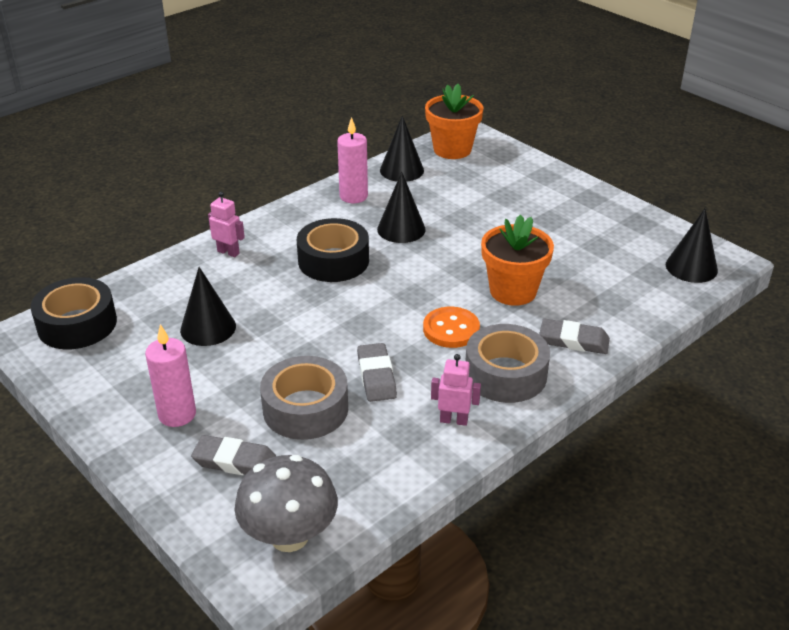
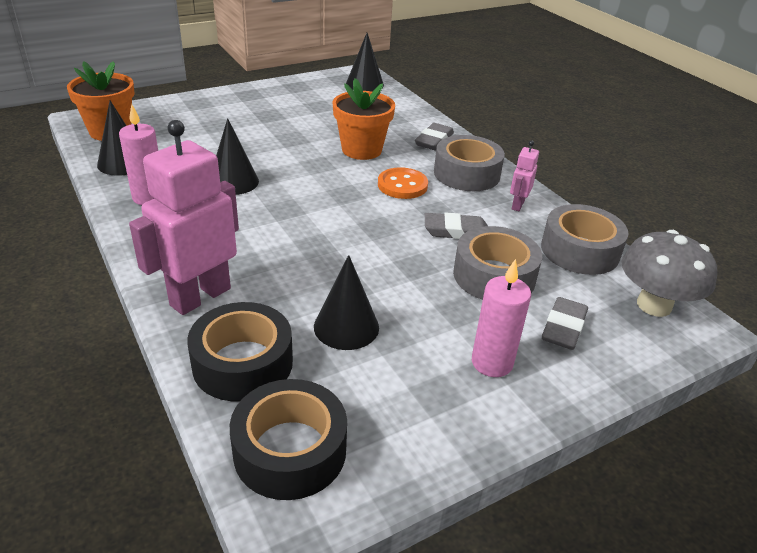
camera: 80 degrees left, 0 degrees up
pink robot [208,192,245,257] -> pink robot [129,120,239,315], size x2.13
black tape [297,218,369,282] -> black tape moved to [187,302,293,401]
none -> grey tape [541,204,629,275]

